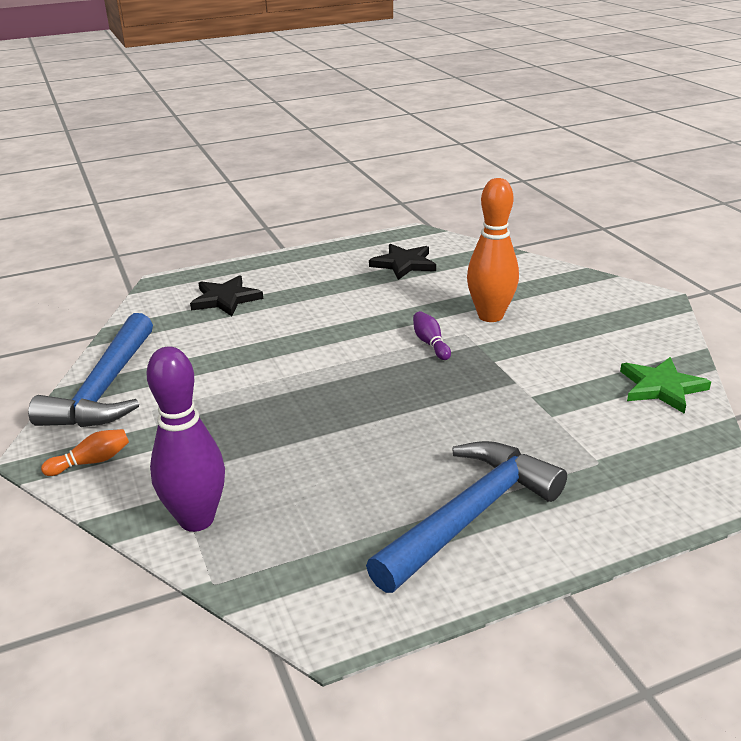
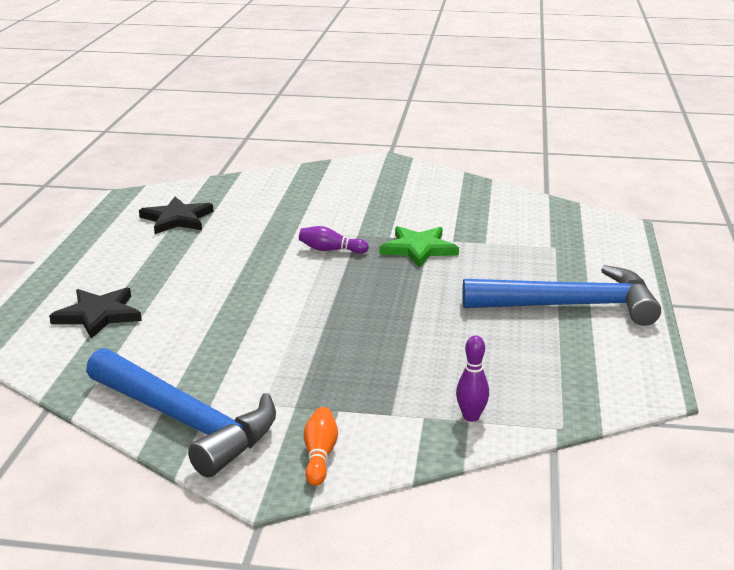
camera: 60 degrees left, 5 degrees down
purple bowling pin [146,346,225,532] -> purple bowling pin [456,335,489,422], size x0.47
blue hammer [366,441,567,593] -> blue hammer turned 105 degrees clockwise [462,265,661,326]
orange bowling pin [467,178,519,322] -> none
green star [620,357,711,414] -> green star moved to [379,226,459,268]

